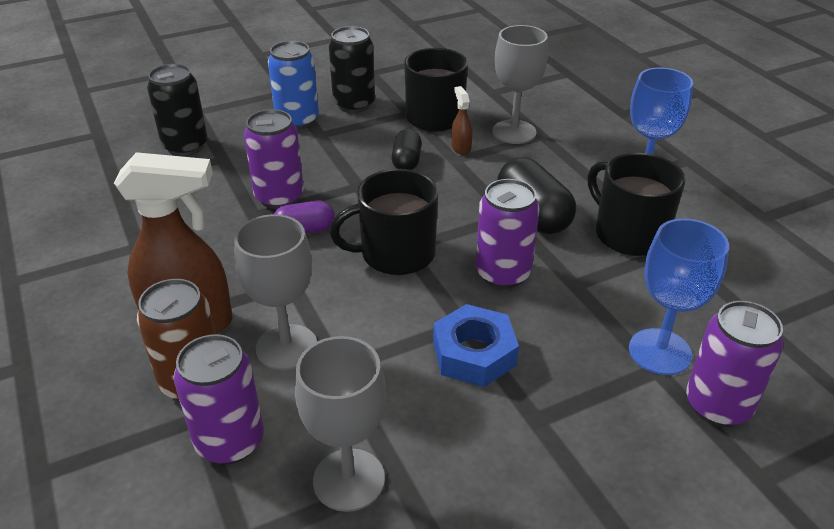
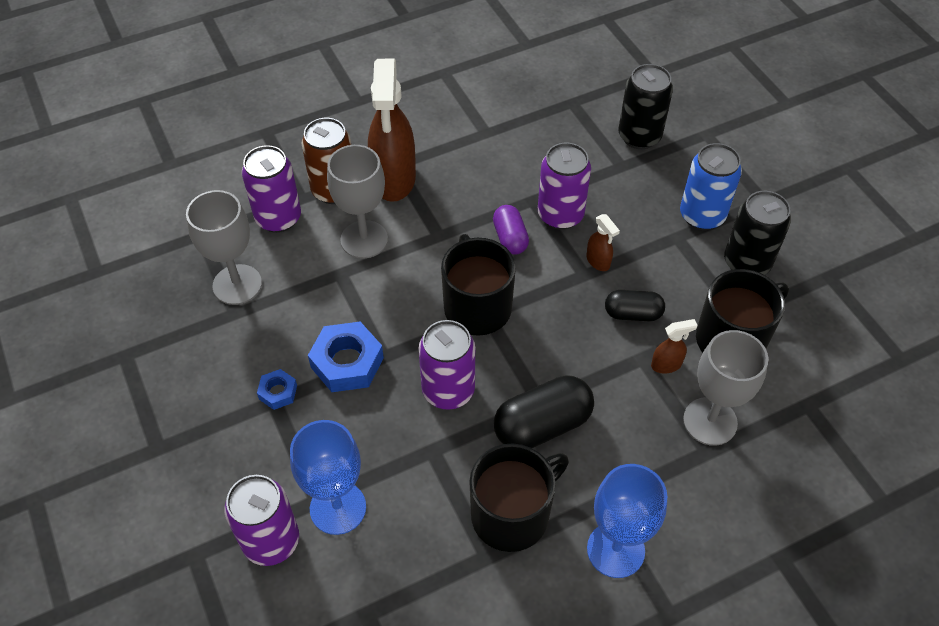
camera: 90 degrees right, 15 degrees up
none -> blue nut [257,369,297,410]
none -> brown spray bottle [587,214,620,271]

